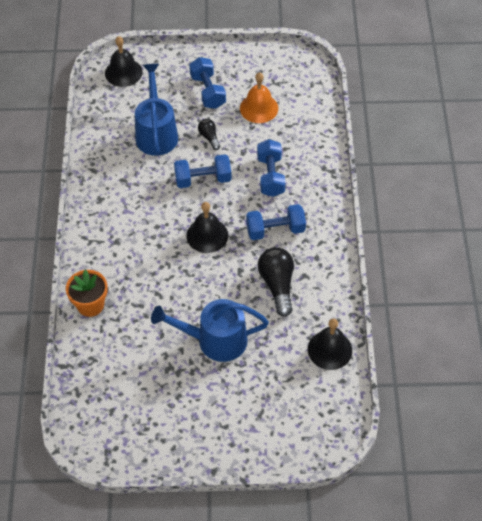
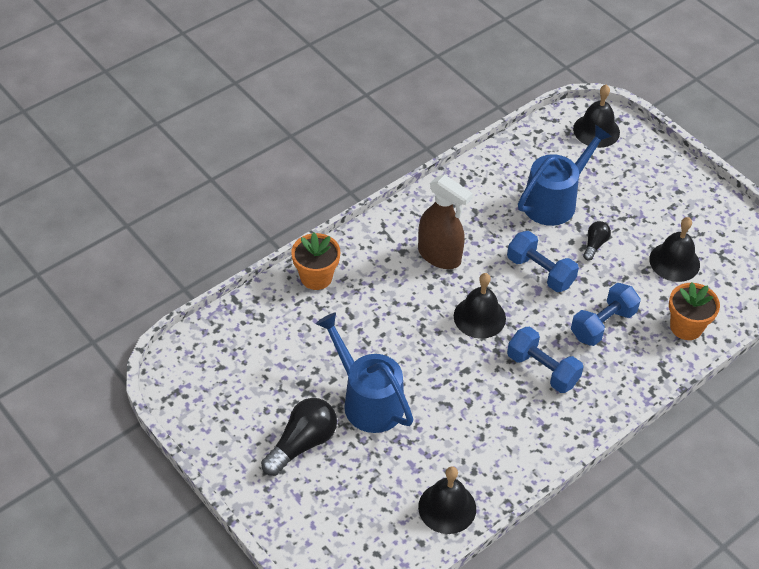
camera: 50 degrees right, 5 degrees down
blue dumbbell [189,57,226,109] -> none
orange bell [240,72,278,123] -> black bell [649,217,700,282]
black light bulb [258,247,294,317] -> black light bulb moved to [261,398,337,476]
none -> brown spray bottle [418,175,473,269]
none -> orange flower pot [669,282,720,340]

